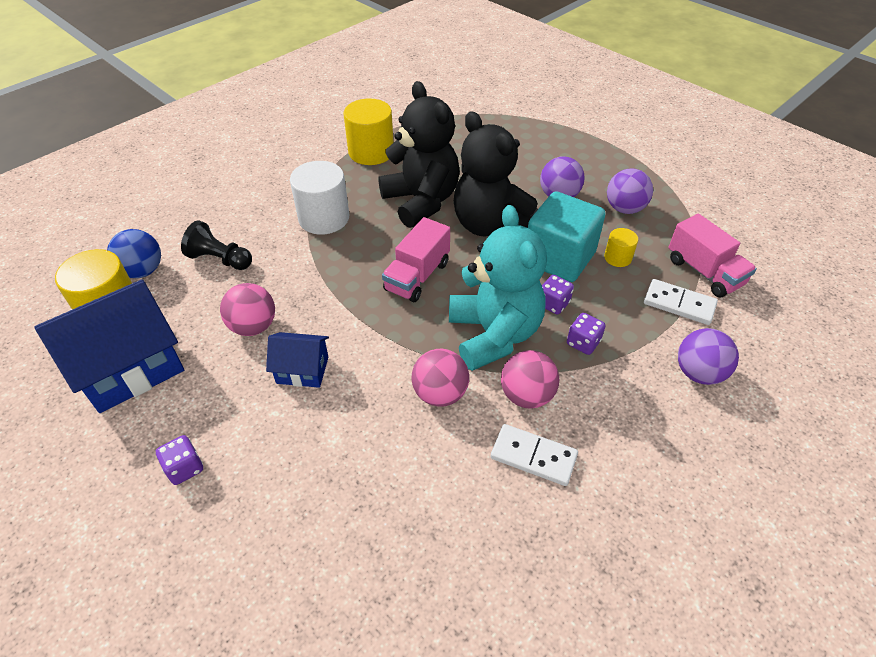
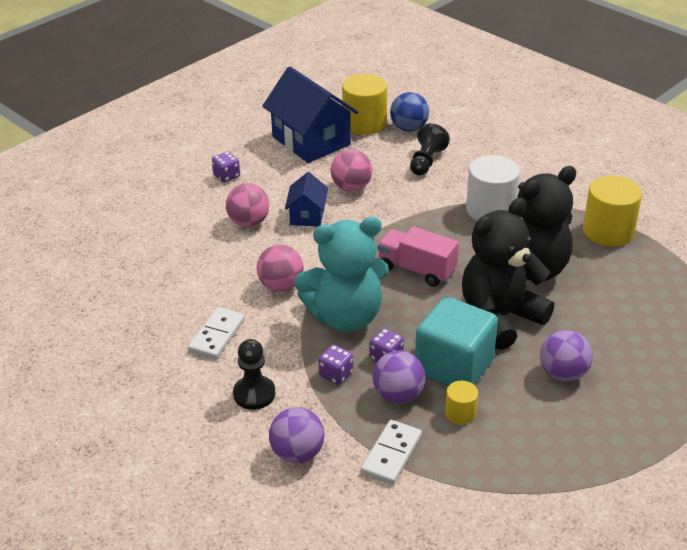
camera: 90 degrees right, 10 degrees down
pink ball [501,350,559,408] -> pink ball moved to [226,183,269,227]
purple ball [607,168,653,214] -> purple ball moved to [373,351,425,404]
pink truck [669,213,757,298] -> none
none -> black pawn [233,339,275,410]

